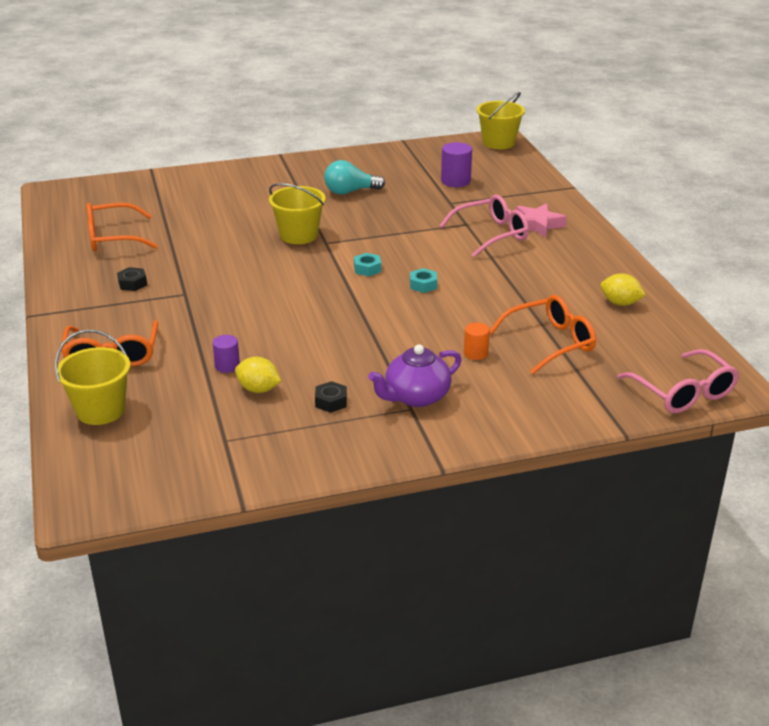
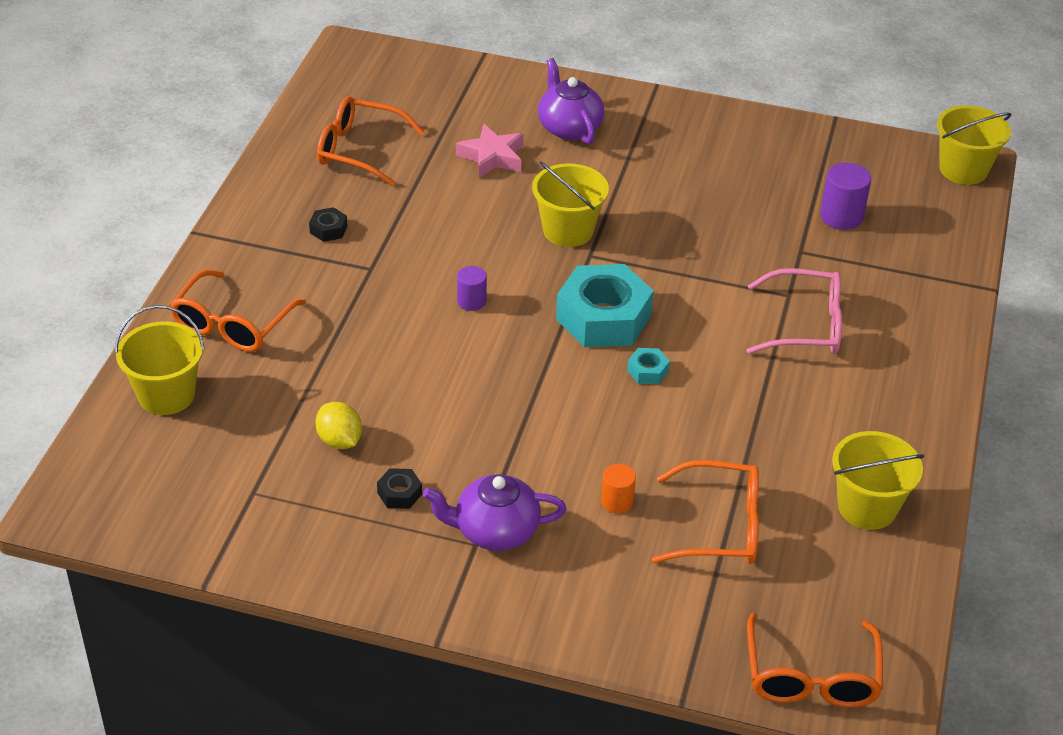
camera: 30 degrees right, 10 degrees up
purple cylinder [212,335,240,373] -> purple cylinder moved to [457,266,487,311]
turquoise light bulb [324,160,385,195] -> none
turquoise nut [354,253,381,276] -> turquoise nut [556,264,654,347], size x2.37
pink star [516,203,567,238] -> pink star moved to [456,124,524,178]
yellow lemon [600,273,646,306] -> yellow bucket [832,431,924,530]
pink glasses [617,349,739,413] -> orange glasses [747,613,883,708]
none -> purple teapot [538,58,605,144]

